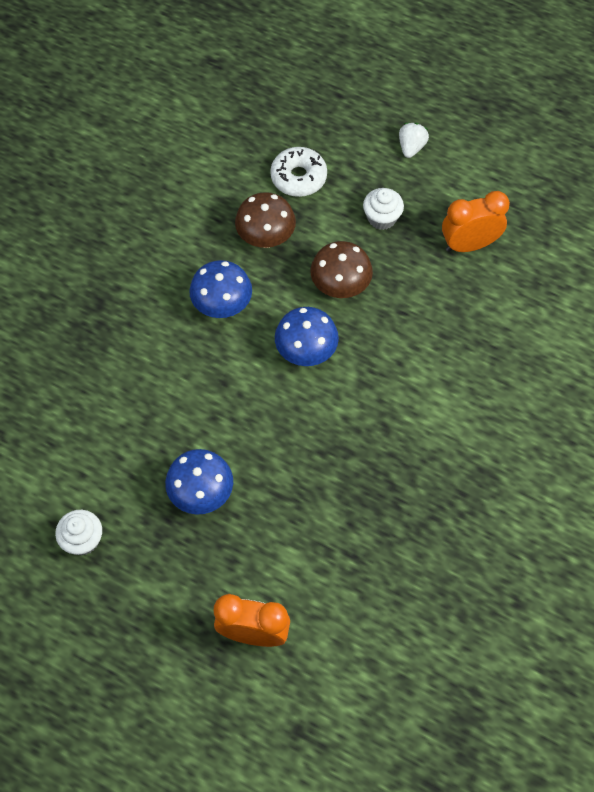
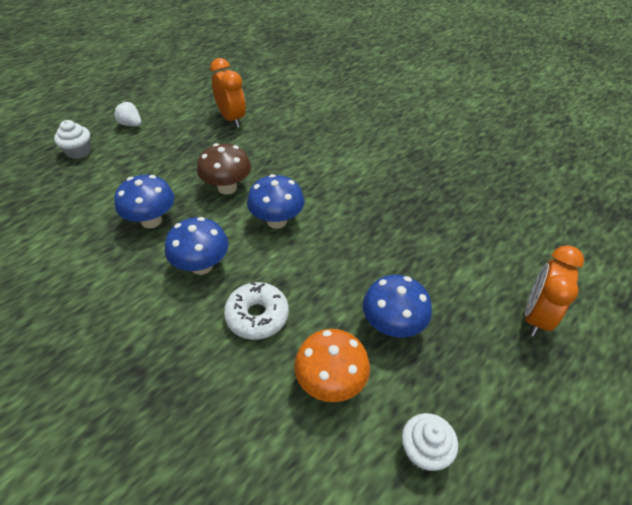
camera: 75 degrees left, 15 degrees down
brown mushroom [235,192,296,248] -> blue mushroom [114,175,174,228]
white donut [270,147,327,197] -> white donut moved to [224,282,289,340]
white cupcake [363,188,404,230] -> white cupcake moved to [54,120,91,159]
orange clock [442,191,510,252] -> orange clock turned 150 degrees clockwise [210,58,246,127]
none -> orange mushroom [294,329,370,402]

